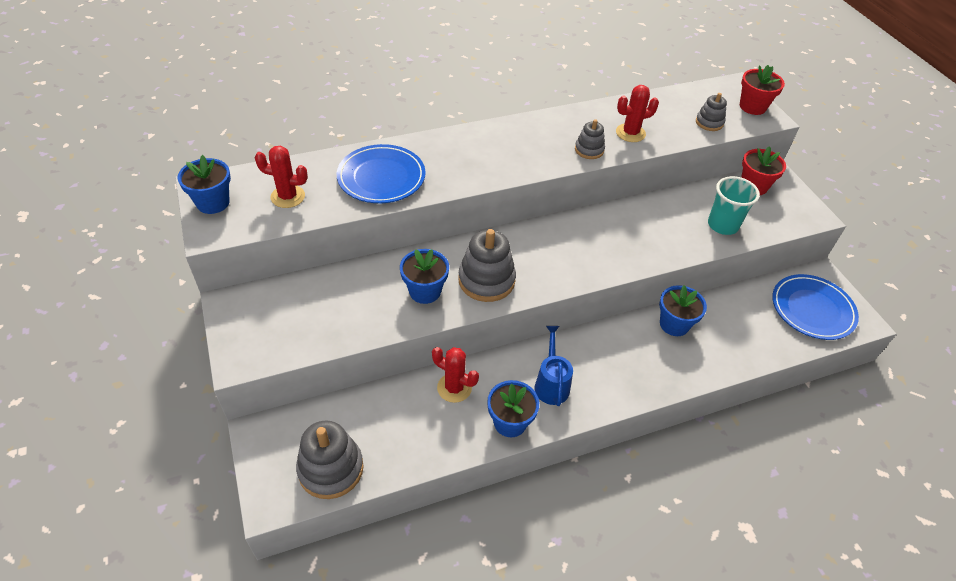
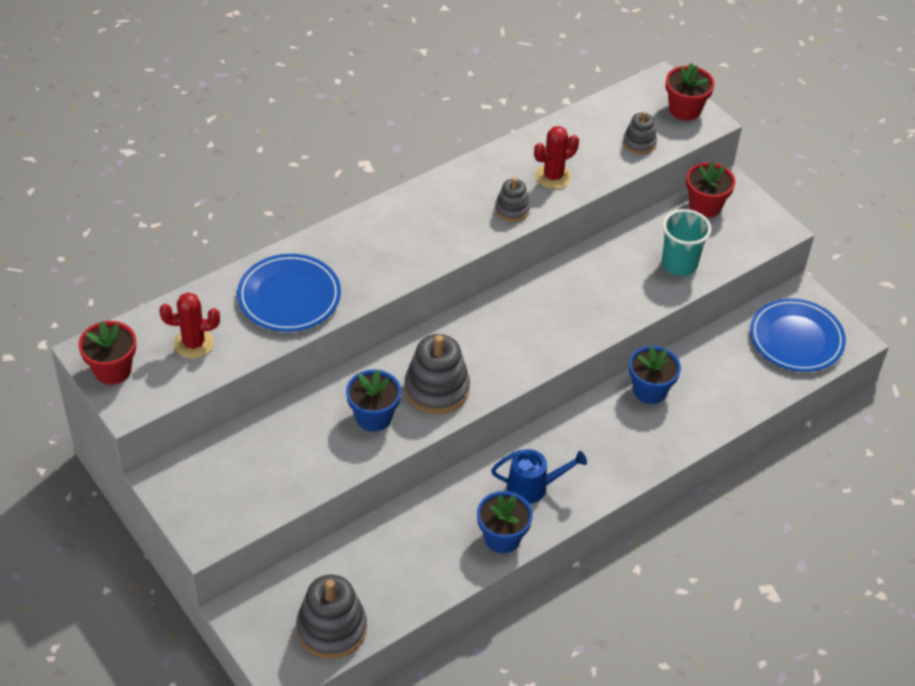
camera: 15 degrees left, 0 degrees up
blue flower pot [178,155,231,214] -> red flower pot [78,321,136,385]
red cactus [432,347,479,403] -> none
blue watering can [535,326,573,406] -> blue watering can turned 105 degrees clockwise [491,449,587,504]

